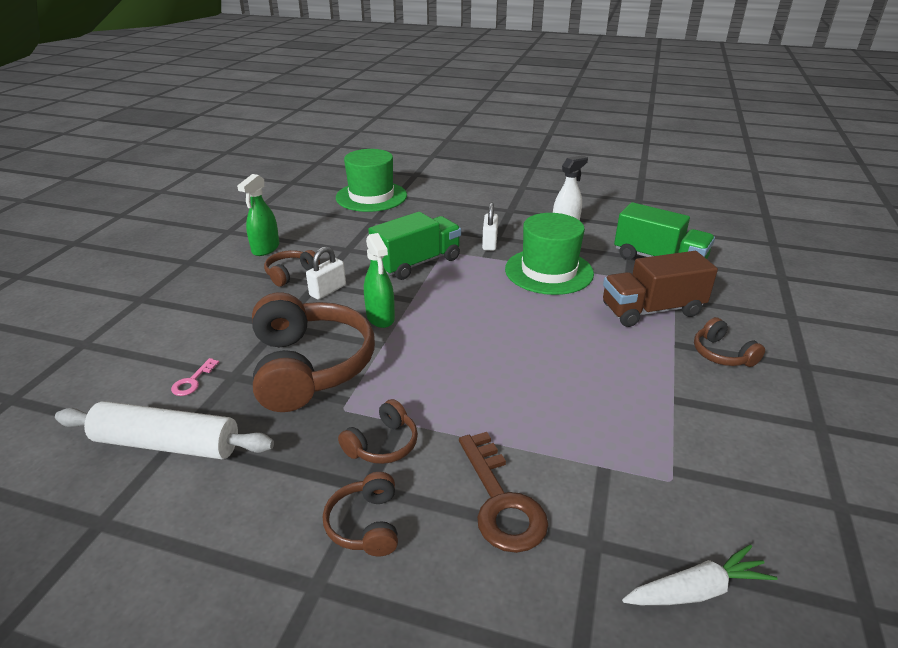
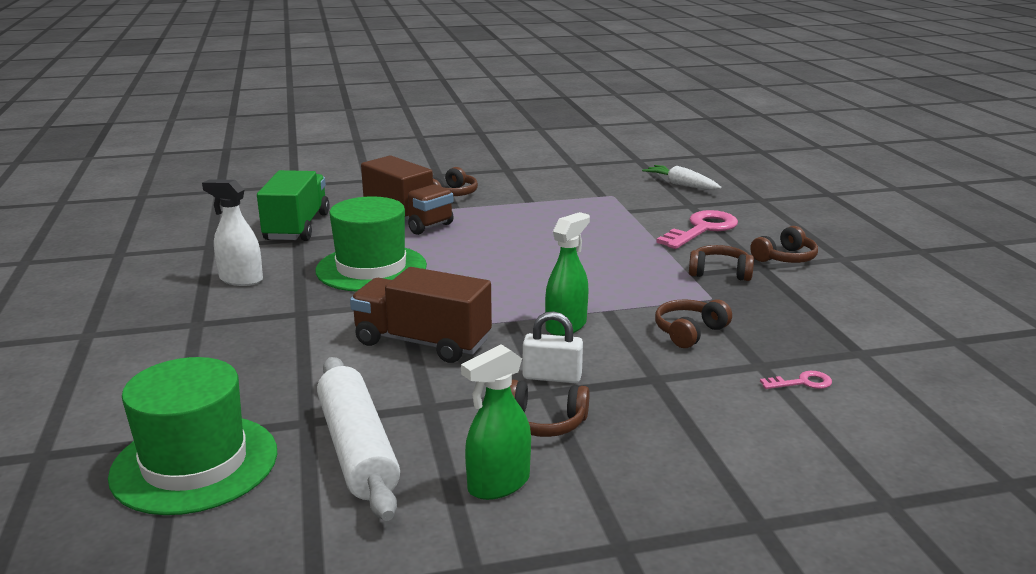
camera: 120 degrees left, 10 degrees down
white rolling pin [55,401,274,459] -> white rolling pin moved to [317,357,400,521]
green spray bottle [237,174,280,256] -> green spray bottle turned 150 degrees clockwise [461,344,531,500]
brown headphones [252,292,375,412] -> brown headphones [655,299,732,348], size x0.46
green truck [368,212,461,280] -> brown truck [350,267,492,363]
brown key [459,432,548,553] -> pink key [656,210,738,249]
white padlock [482,202,498,251] -> none

